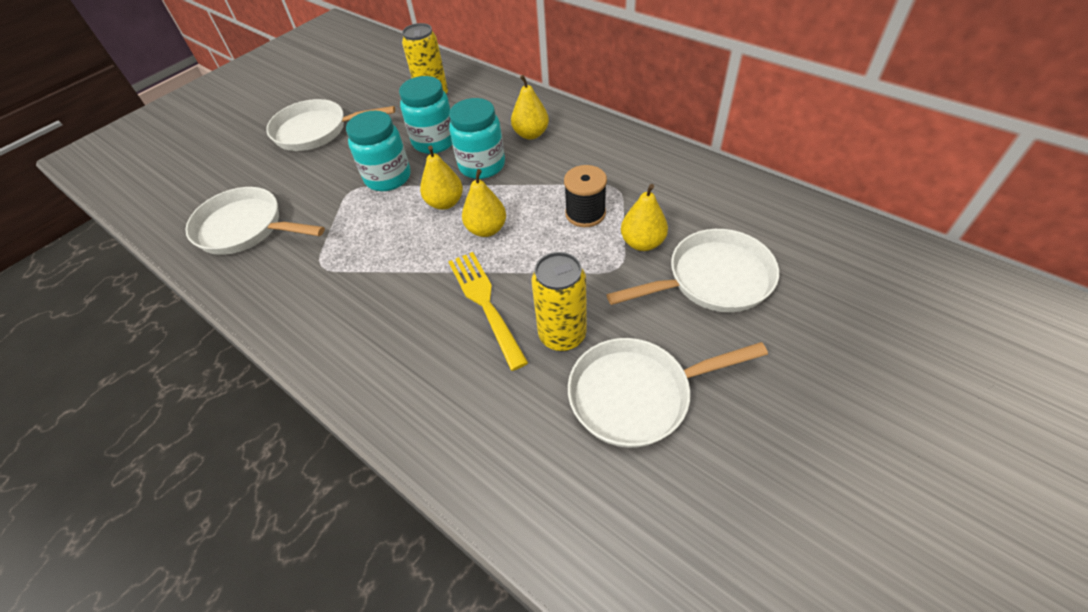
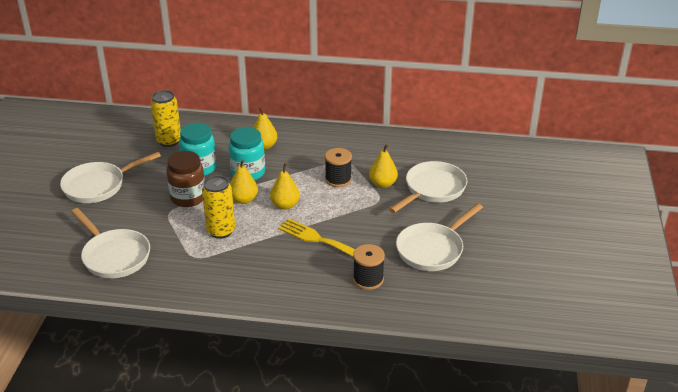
camera: 35 degrees left, 15 degrees down
white pan [186,187,325,255] -> white pan turned 120 degrees counterclockwise [71,208,150,278]
turquoise jar [346,111,411,191] -> brown jar [166,151,205,207]
yellow can [531,252,587,351] -> yellow can moved to [202,175,235,239]
none -> black spool [353,244,385,290]

